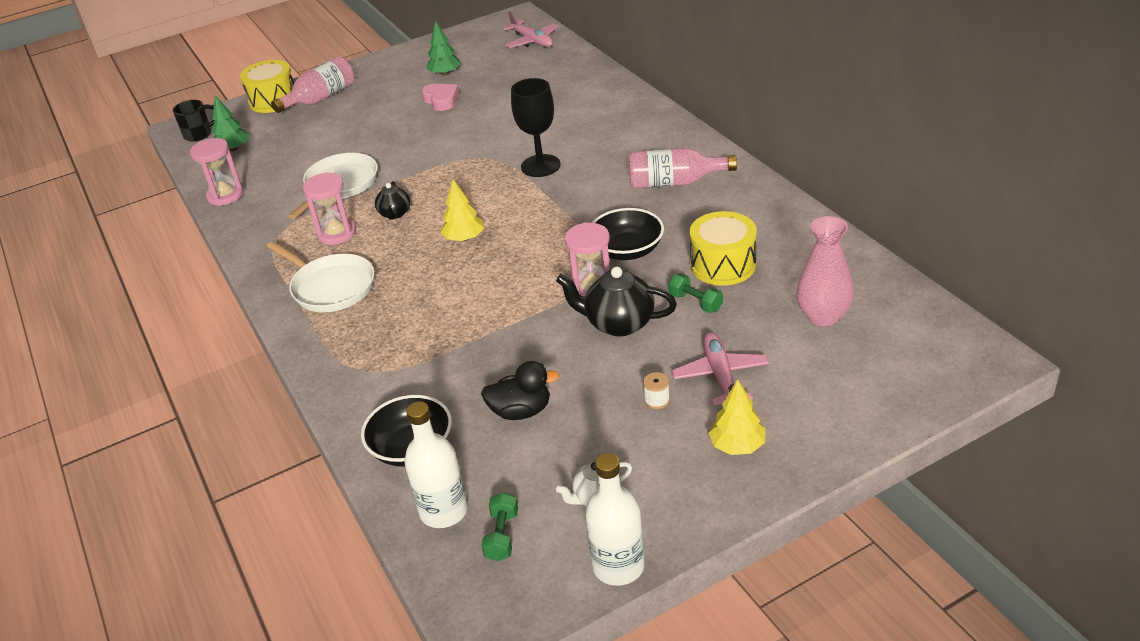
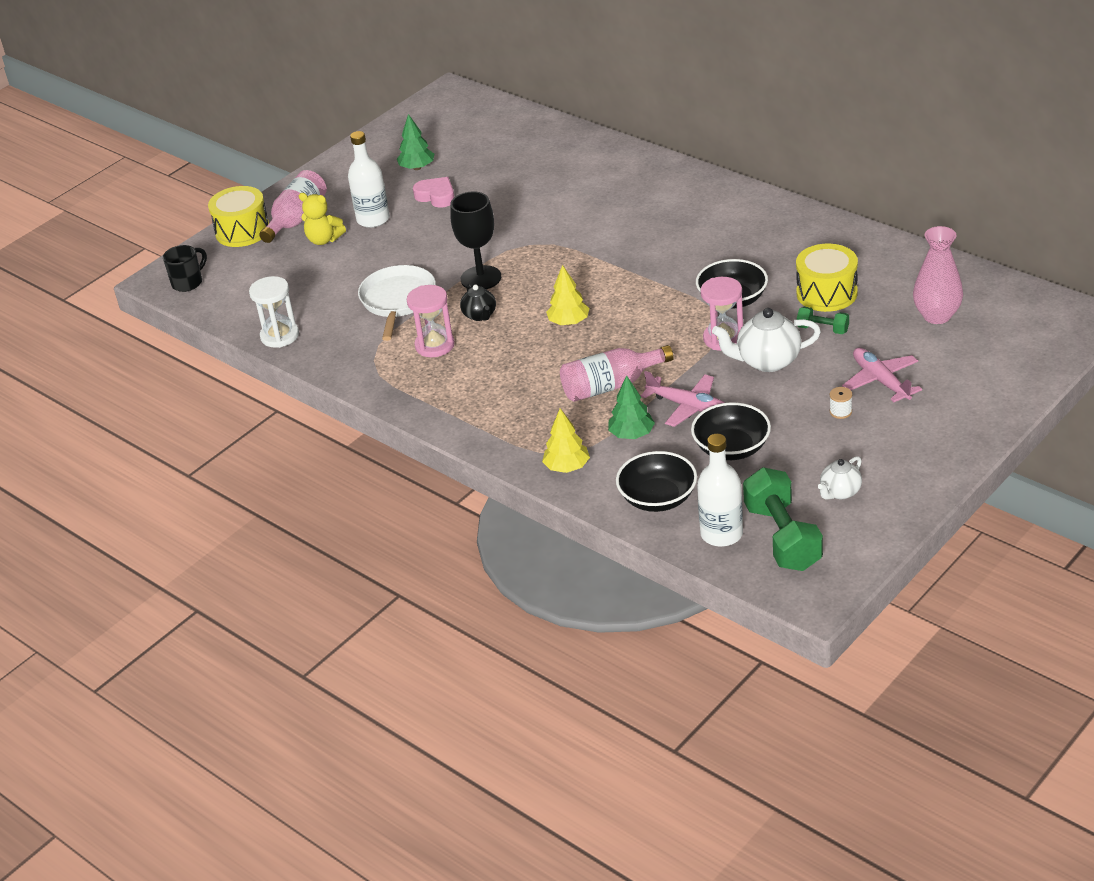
camera: 20 degrees left, 0 degrees up
pink hourglass [190,138,244,206] -> white hourglass [249,276,299,348]
green tree [212,95,249,152] -> green tree moved to [608,375,655,439]
white pan [267,241,374,312] -> none
black duck [481,361,560,420] -> black bowl [691,402,771,460]
green dumbbell [481,492,518,561] -> green dumbbell [743,467,823,571], size x2.00
pink plane [502,11,559,48] -> pink plane moved to [641,371,725,427]
black goblet [511,78,560,177] -> black goblet moved to [450,192,501,289]
black teapot [556,267,677,336] -> white teapot [712,308,821,372]
white bottle [585,453,645,586] -> white bottle moved to [348,131,390,228]
pink bottle [629,148,737,189] -> pink bottle moved to [560,345,674,402]
yellow tree [709,379,766,455] -> yellow tree moved to [542,408,590,473]
none -> yellow teddy bear [299,193,346,245]

